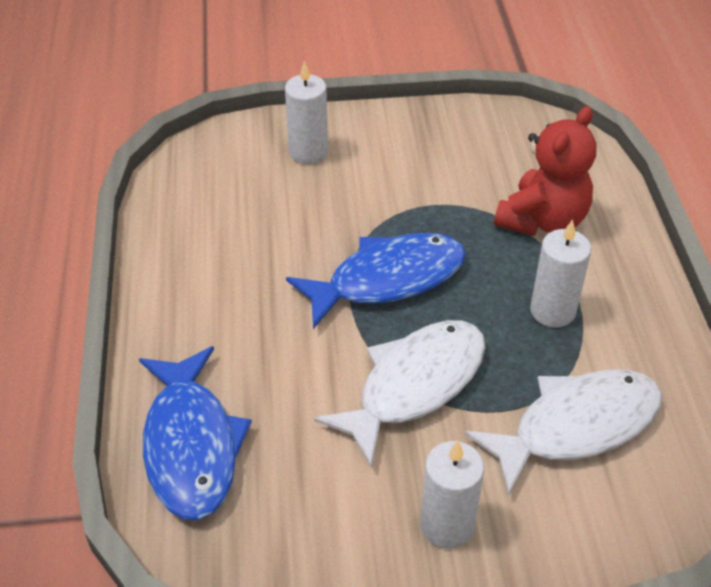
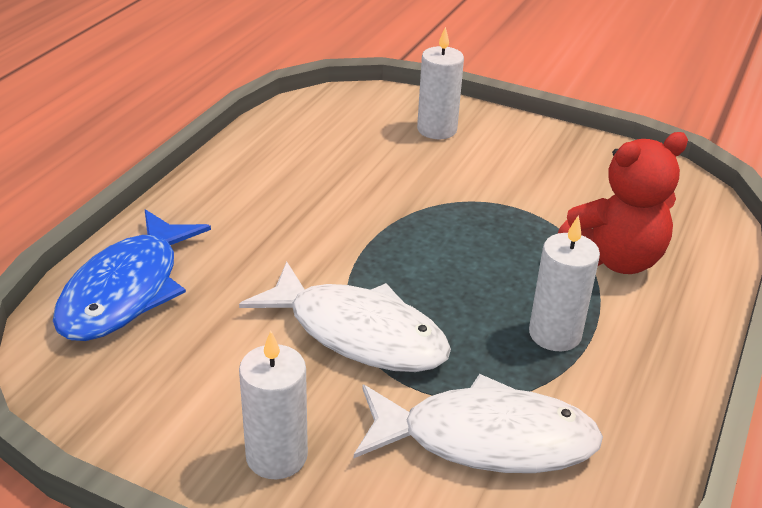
camera: 30 degrees right, 10 degrees down
blue fish [286,233,466,329] -> none
white fish [314,320,486,467] -> white fish turned 45 degrees clockwise [239,262,451,372]

